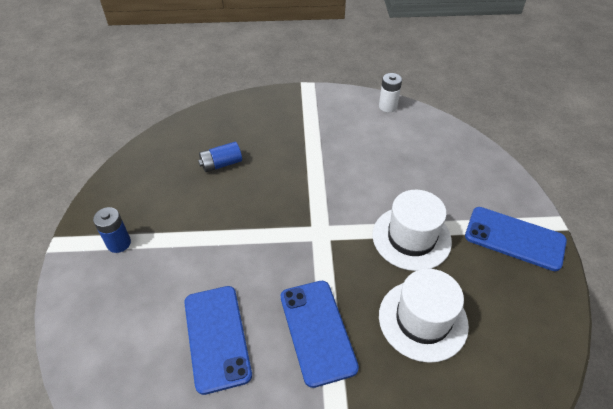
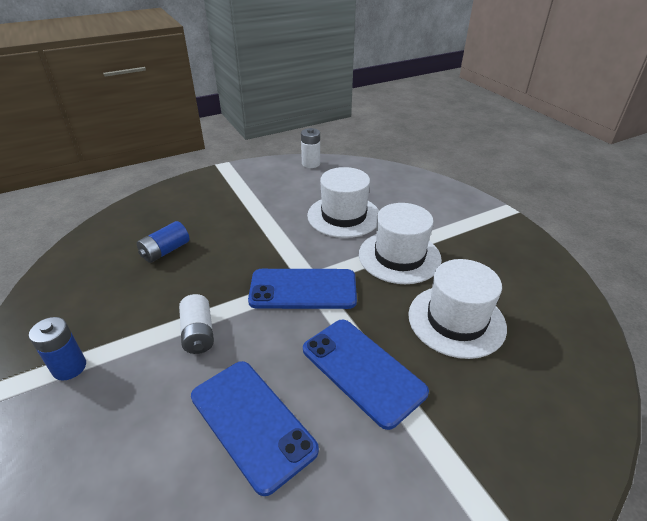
camera: 25 degrees left, 10 degrees down
blue phone [465,207,567,271] -> blue phone moved to [248,269,357,309]
none -> white battery [179,294,214,354]
none -> white hat [307,167,379,238]

